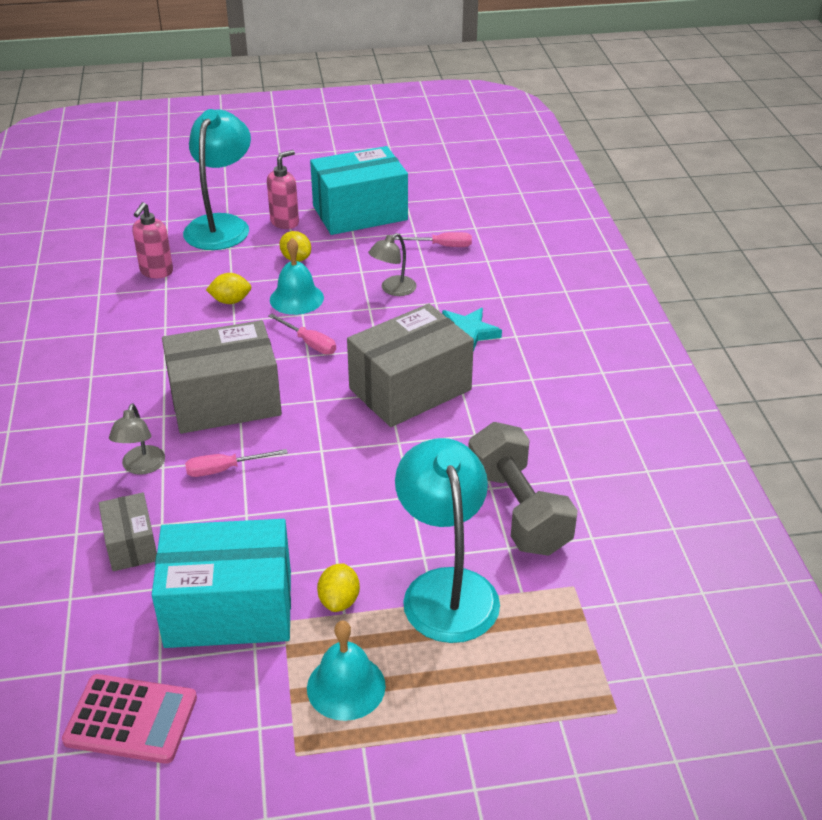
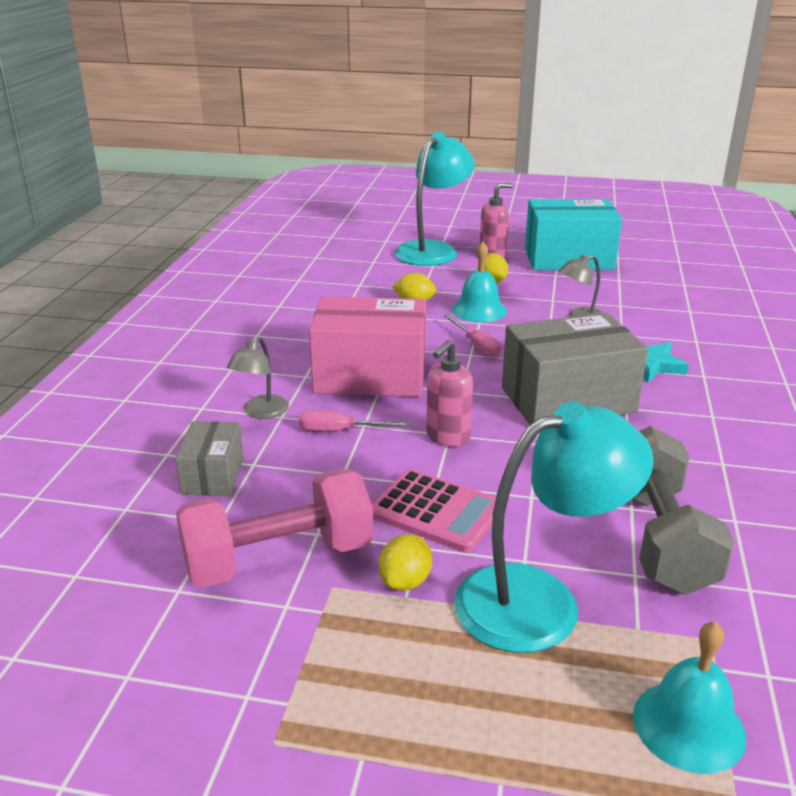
camera: 20 degrees right, 10 degrees down
pink calculator [62,674,197,764] -> pink calculator moved to [372,469,496,553]
pink soap dispenser [132,202,173,278] -> pink soap dispenser moved to [426,340,473,447]
turquoise box [152,519,291,648] -> pink dumbbell [176,469,373,587]
grey box [162,320,282,434] -> pink box [309,296,426,397]
turquoise bell [307,620,386,721] -> turquoise bell moved to [633,621,747,774]
pink screwdriver [395,232,472,247] -> none
turquoise lamp [395,438,500,643] -> turquoise lamp turned 60 degrees clockwise [454,401,654,653]

